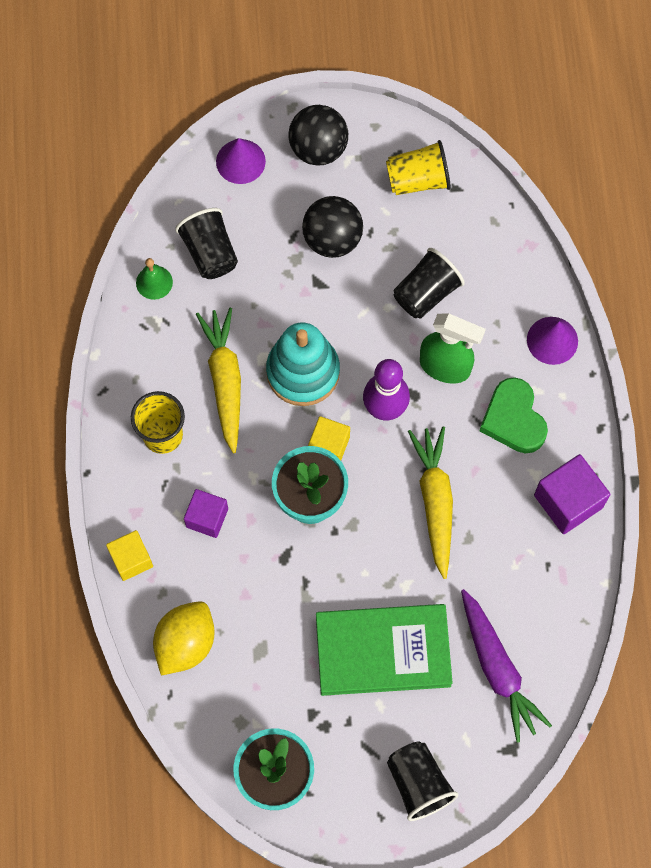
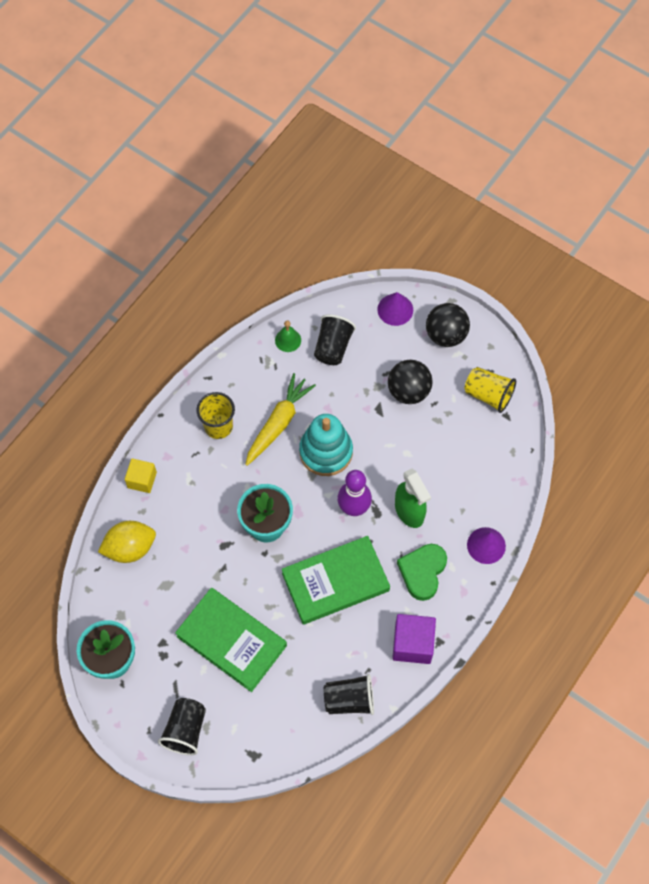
camera: 40 degrees right, 5 degrees down
purple cube [184,489,228,538] -> none
yellow cube [308,416,350,460] -> none
black cup [393,248,465,319] -> black cup moved to [324,674,374,715]
yellow carrot [408,426,453,579] -> green book [282,536,390,625]
purple carrot [461,589,552,743] -> none

